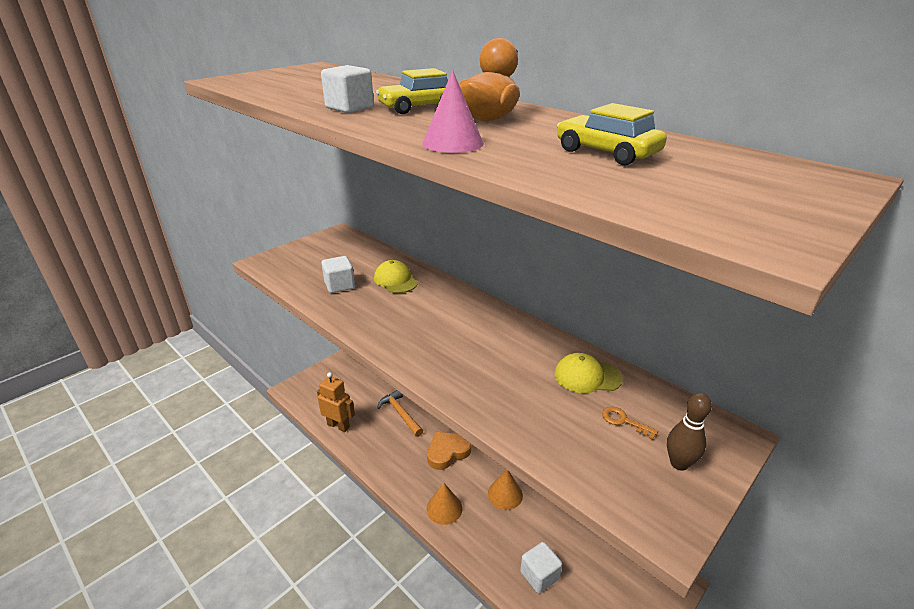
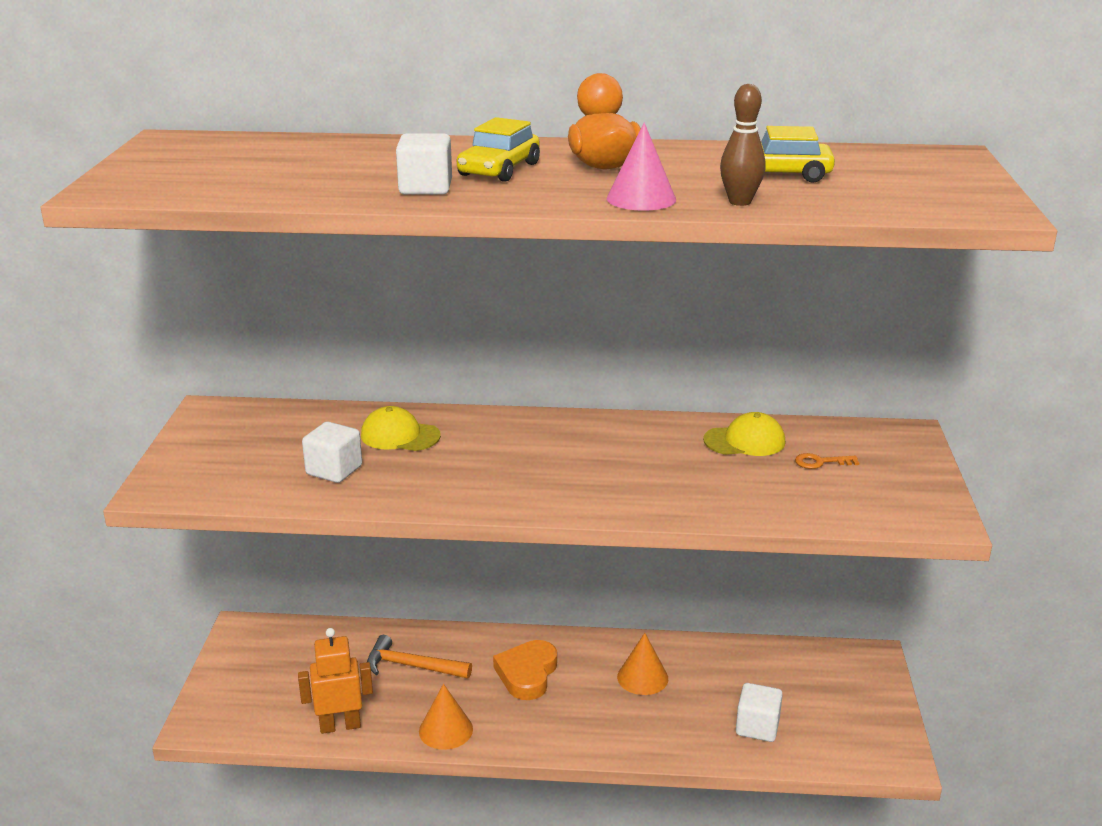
camera: 40 degrees left, 5 degrees down
orange cone [427,483,463,525] -> orange cone moved to [419,684,473,750]
yellow cap [554,353,623,393] -> yellow cap turned 150 degrees counterclockwise [703,412,785,456]
brown bowling pin [667,393,712,471] -> brown bowling pin moved to [720,84,766,206]

